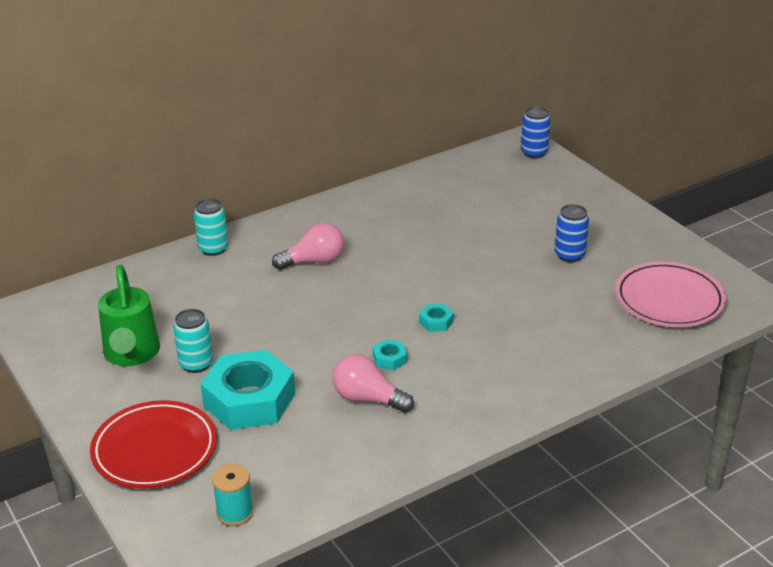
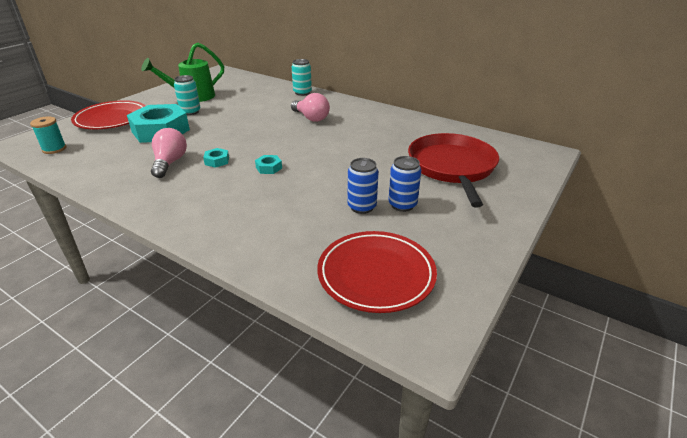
camera: 65 degrees right, 0 degrees up
blue can [521,107,551,158] -> blue can moved to [348,158,379,214]
pink plate [615,262,726,327] -> red plate [317,231,437,313]
none -> red pan [408,133,499,207]

